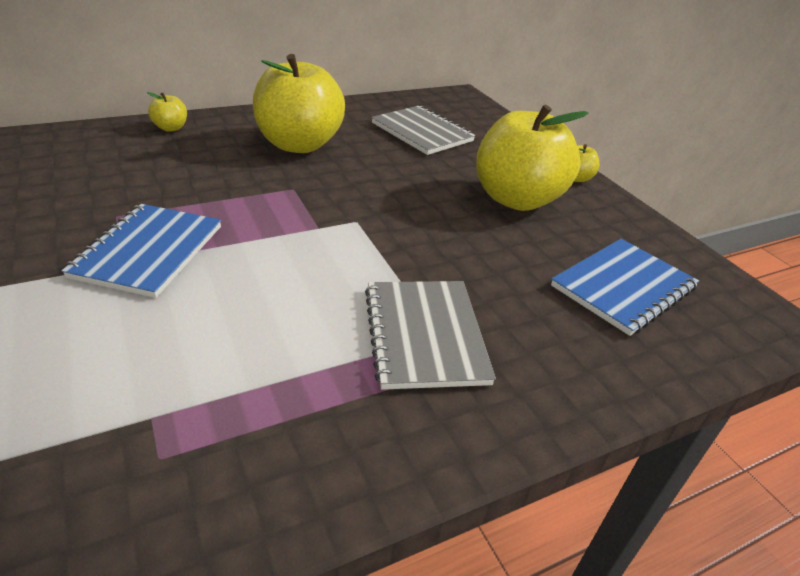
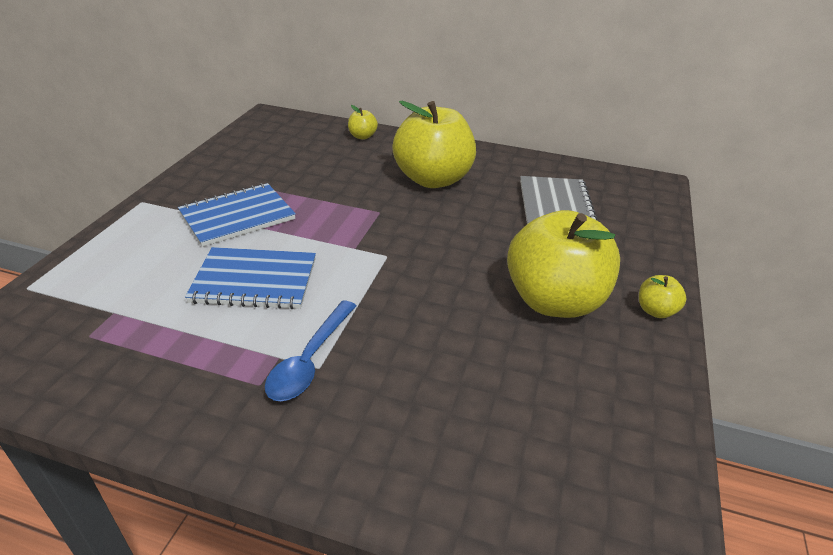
camera: 45 degrees right, 0 degrees up
grey notebook [365,281,496,390] -> blue spoon [265,300,356,401]
blue notebook [551,239,699,336] -> blue notebook moved to [185,247,316,309]

